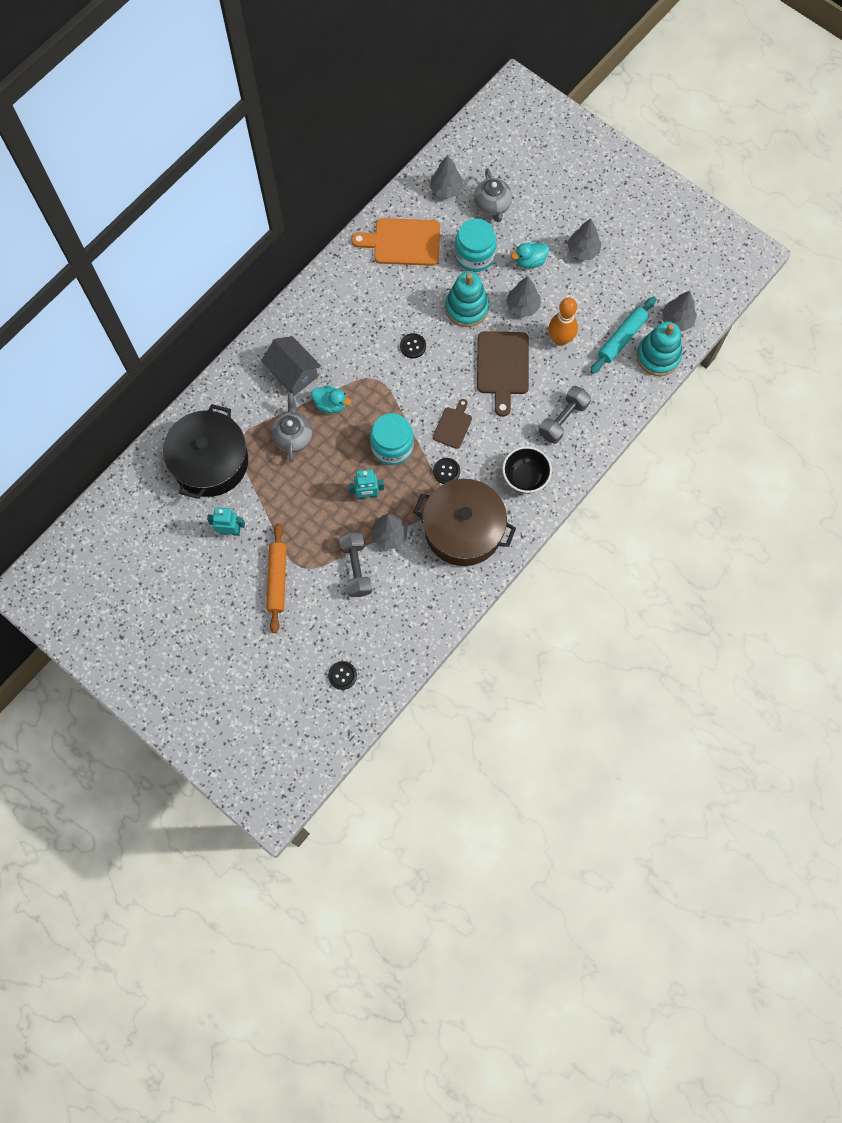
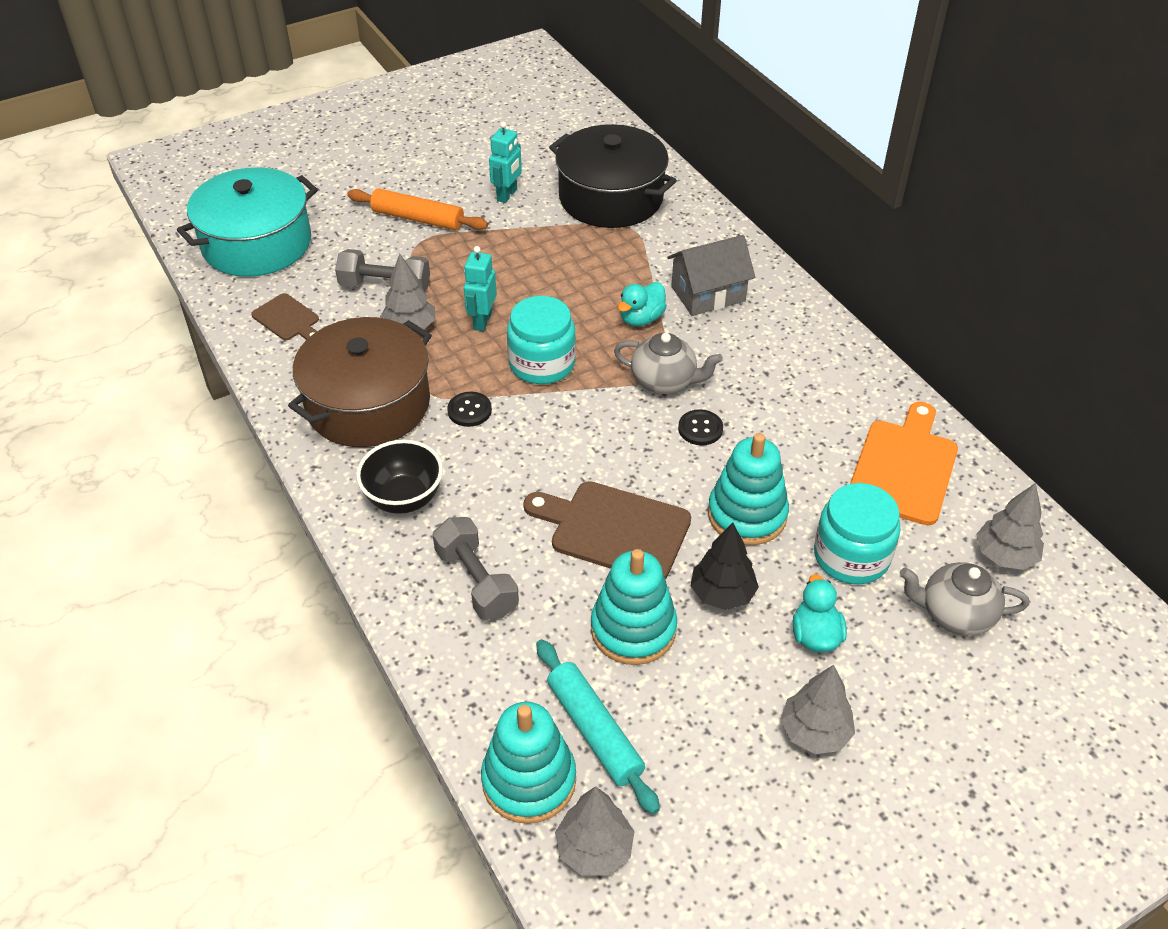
camera: 110 degrees right, 25 degrees down
grey teapot [271,393,313,462] -> grey teapot moved to [614,333,723,394]
black button [328,661,357,690] -> turquoise pot [177,167,318,277]
brown cutting board [433,399,472,449] -> brown cutting board moved to [251,293,319,340]
grey tree [506,276,540,317] -> black tree [691,522,759,610]
orange bowling pin [549,298,578,346] -> turquoise stacking toy [591,549,677,665]

